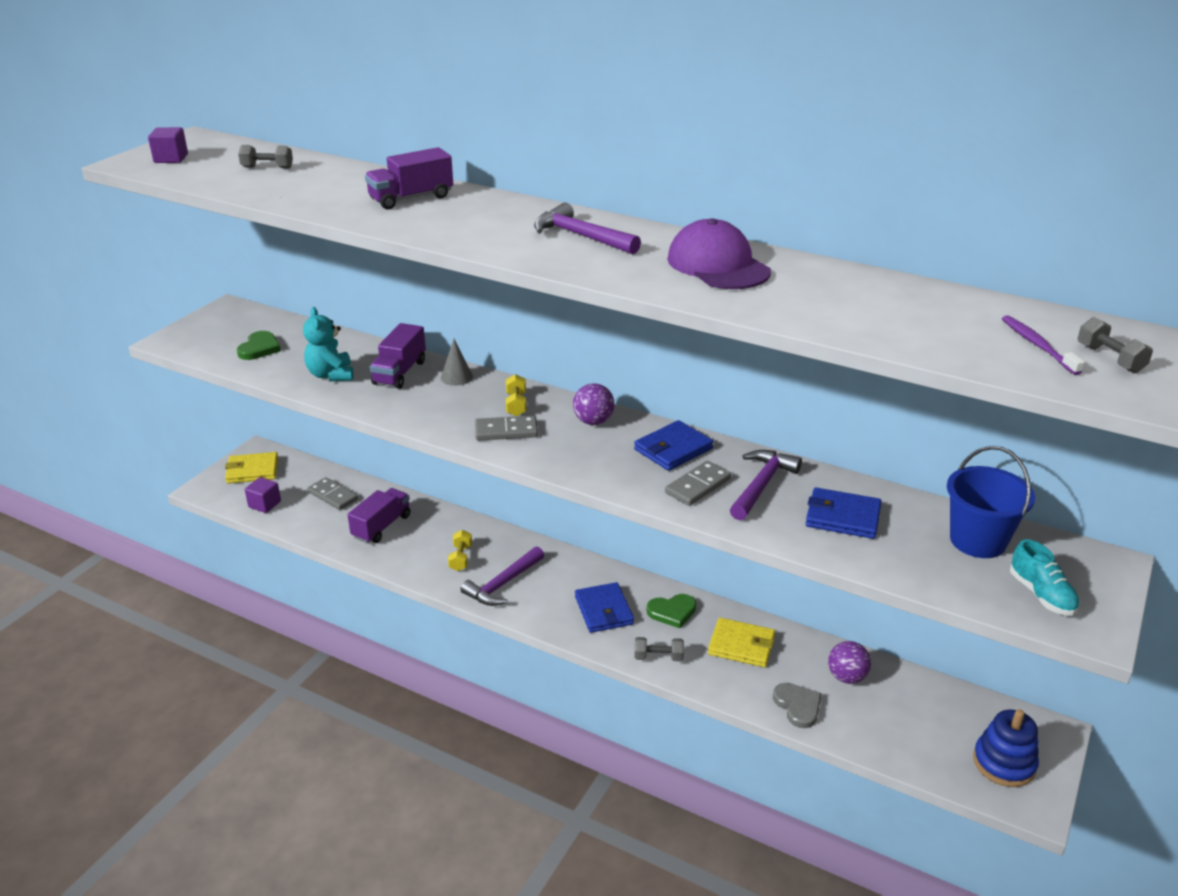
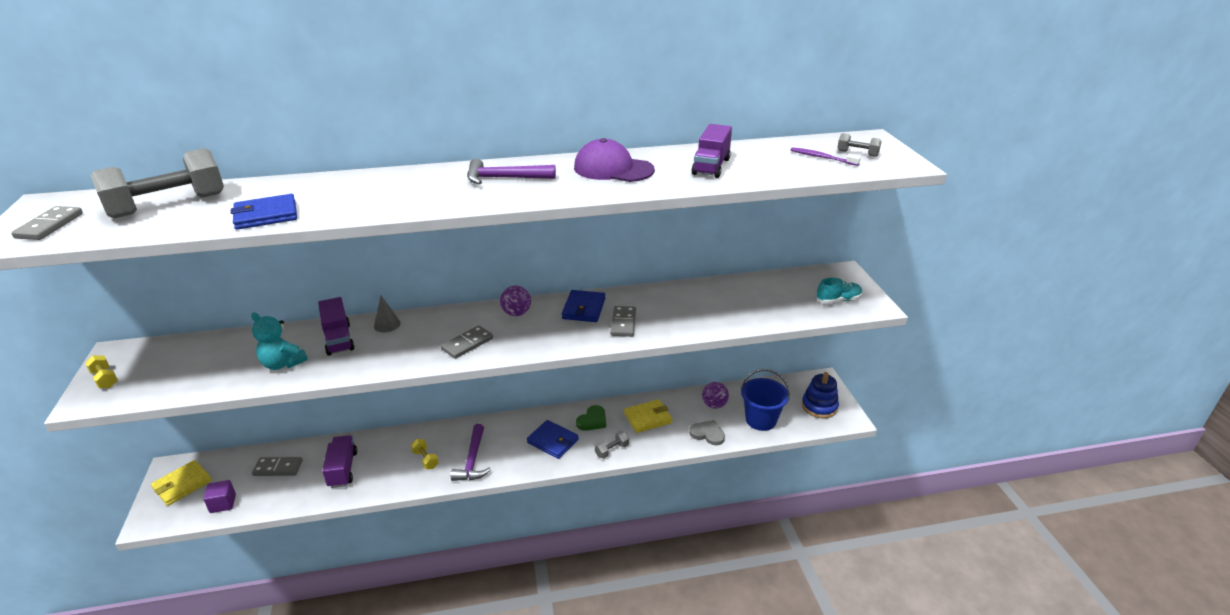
camera: 40 degrees left, 0 degrees up
purple cube [148,127,188,163] -> grey domino [11,206,83,240]
green heart [237,331,281,360] -> none
grey dumbbell [238,145,293,169] -> grey dumbbell [90,148,224,218], size x2.29
purple truck [365,147,453,209] -> purple truck moved to [692,124,732,178]
yellow dumbbell [506,374,526,416] -> yellow dumbbell moved to [85,355,118,388]
purple hammer [730,450,802,520] -> none
blue wallet [805,487,882,539] -> blue wallet moved to [231,194,297,230]
blue bucket [947,446,1035,558] -> blue bucket moved to [741,369,790,431]
turquoise shoe [1010,539,1080,616] -> turquoise shoe turned 45 degrees counterclockwise [817,278,863,304]

